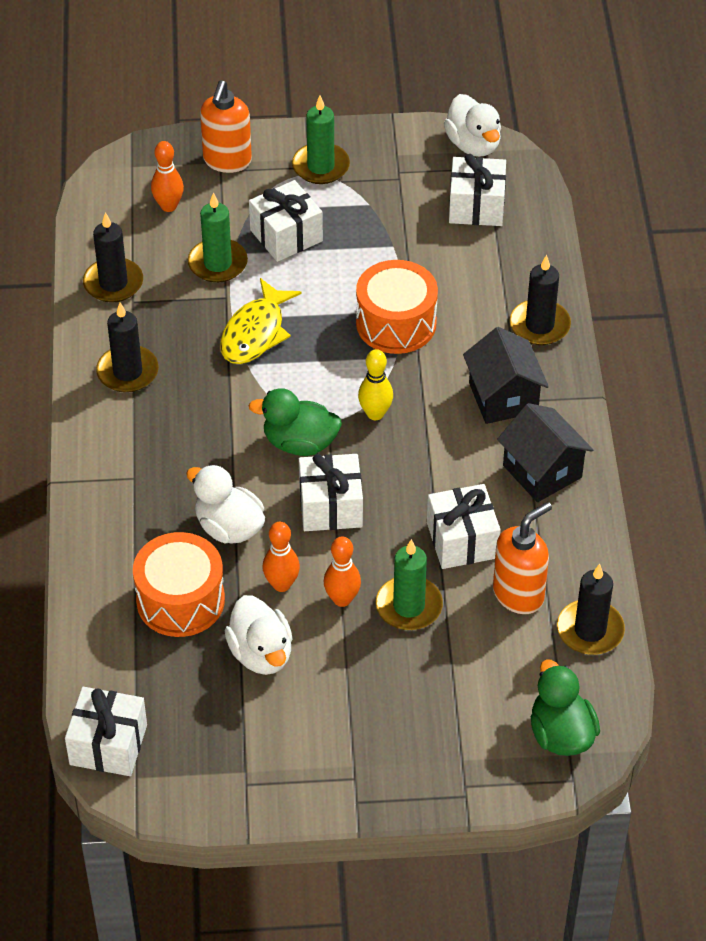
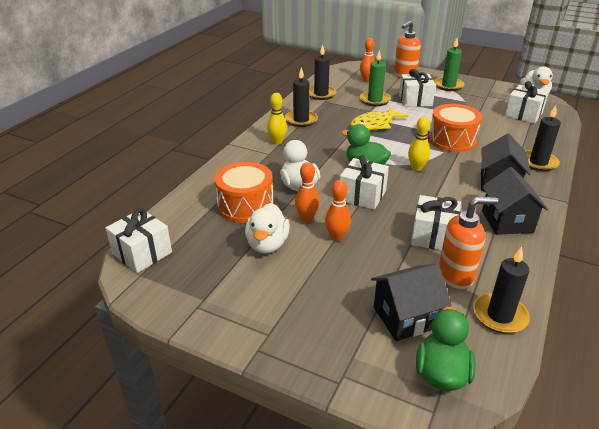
camera: 30 degrees right, 15 degrees down
green candle [376,539,443,630] -> none
none -> yellow bowling pin [267,93,287,144]
none -> black house [371,264,452,341]

